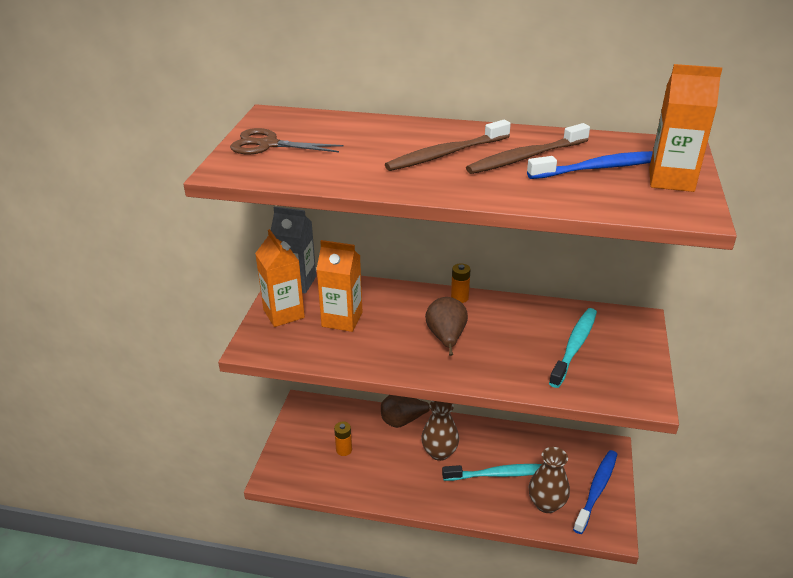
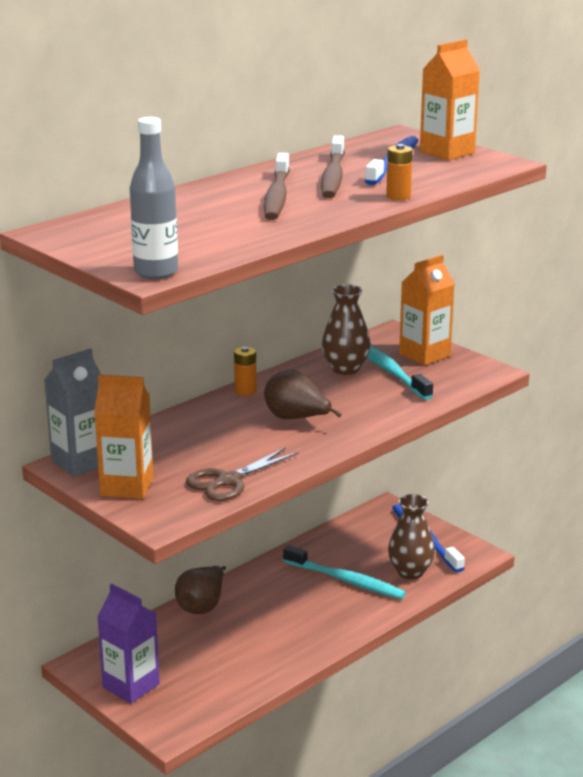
camera: 55 degrees left, 10 degrees down
brown scissors [230,128,343,154] -> brown scissors moved to [186,447,299,501]
orange carton [316,240,362,332] -> orange carton moved to [399,255,454,365]
orange battery [334,422,352,456] -> orange battery moved to [386,144,413,200]
brown vase [421,401,459,461] -> brown vase moved to [322,284,371,375]
turquoise toothbrush [442,464,542,481] -> turquoise toothbrush turned 90 degrees clockwise [283,545,406,599]
none -> purple carton [97,584,160,704]
none -> grey bottle [130,117,178,279]

